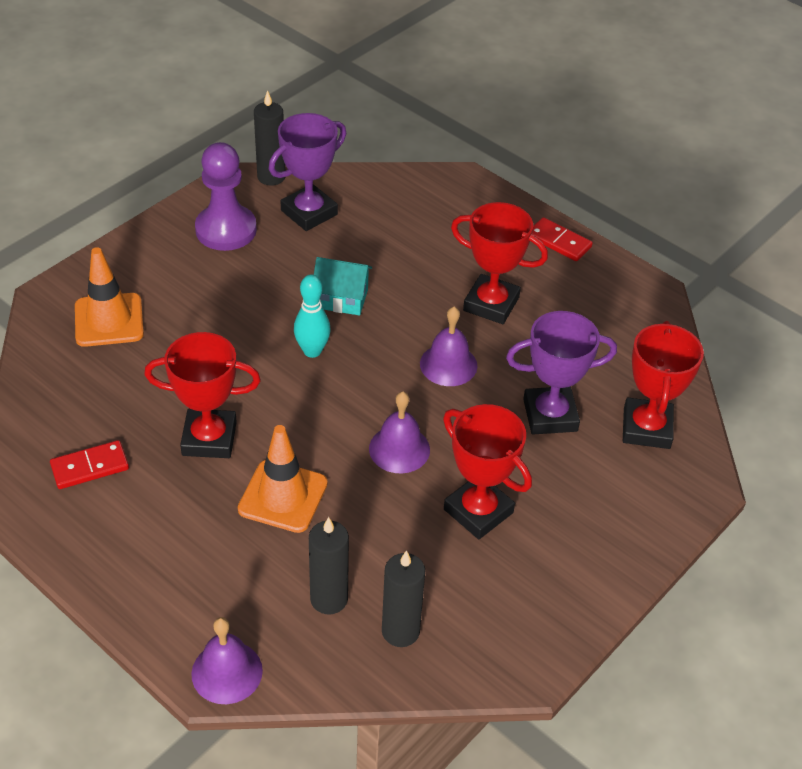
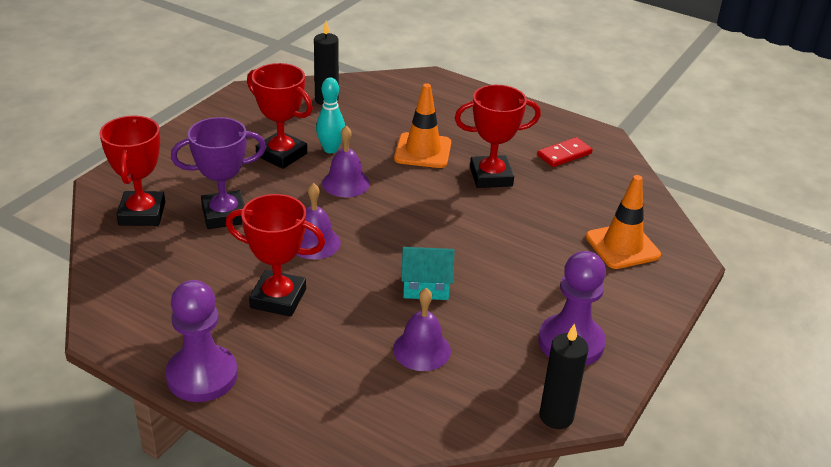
camera: 170 degrees right, 10 degrees down
purple bell [191,617,263,704] -> purple bell moved to [393,288,451,371]
purple trophy [269,113,346,231] -> none
turquoise bowling pin [294,275,331,358] -> turquoise bowling pin moved to [316,78,345,153]
black candle [309,517,349,614] -> none
red domino [532,217,593,261] -> purple pawn [165,280,238,402]

